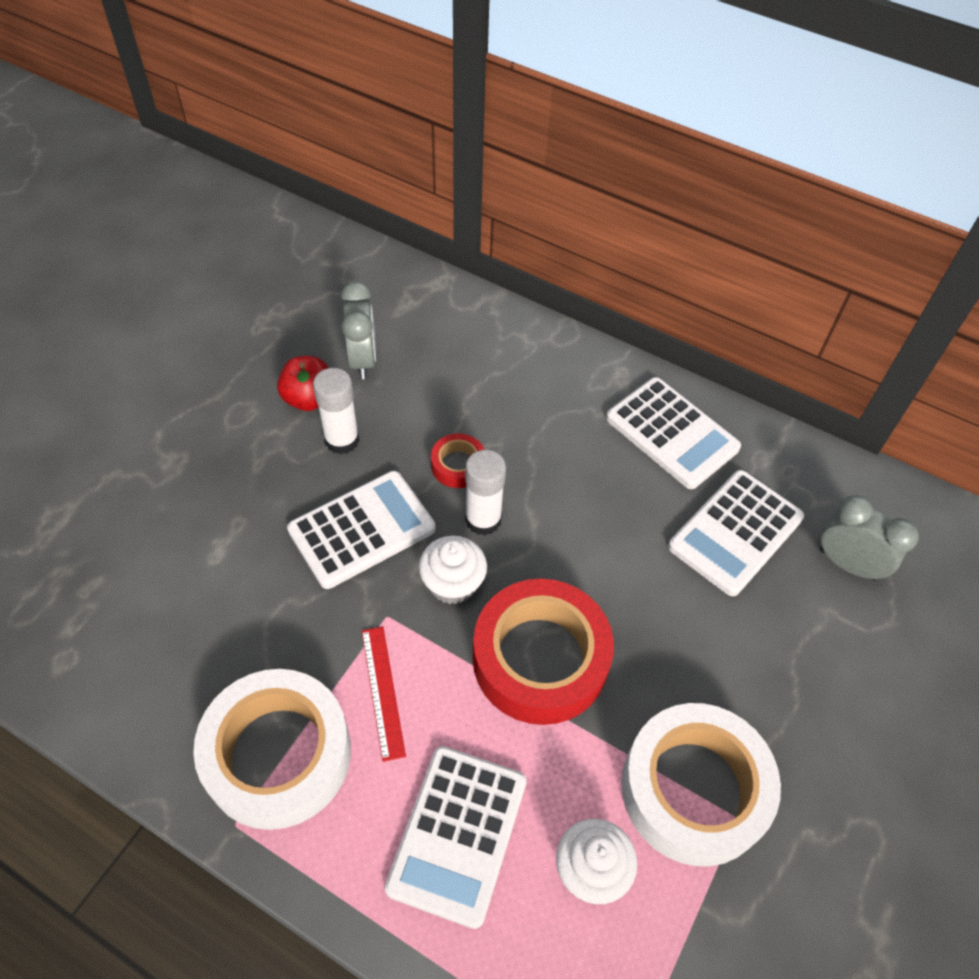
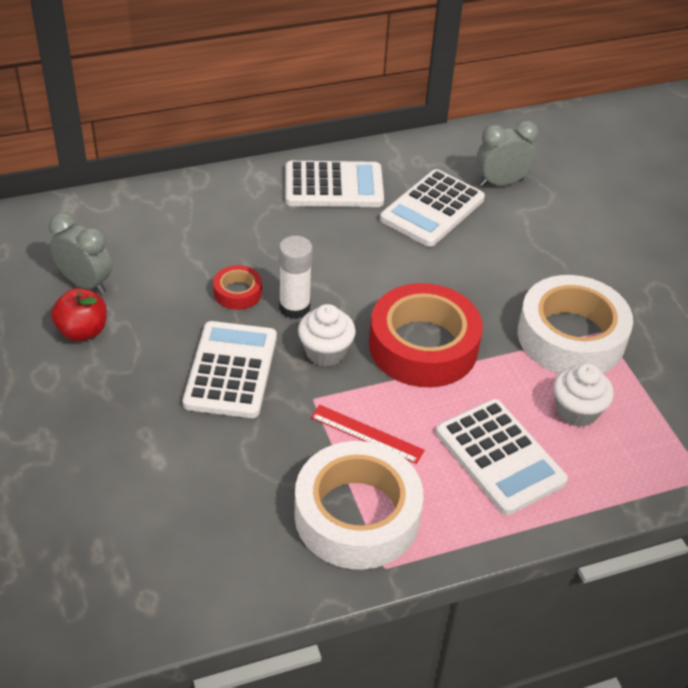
camera: 50 degrees left, 10 degrees down
white glue stick [313,368,359,454] -> none
white calculator [668,470,804,596] -> white calculator turned 45 degrees clockwise [380,169,485,247]

